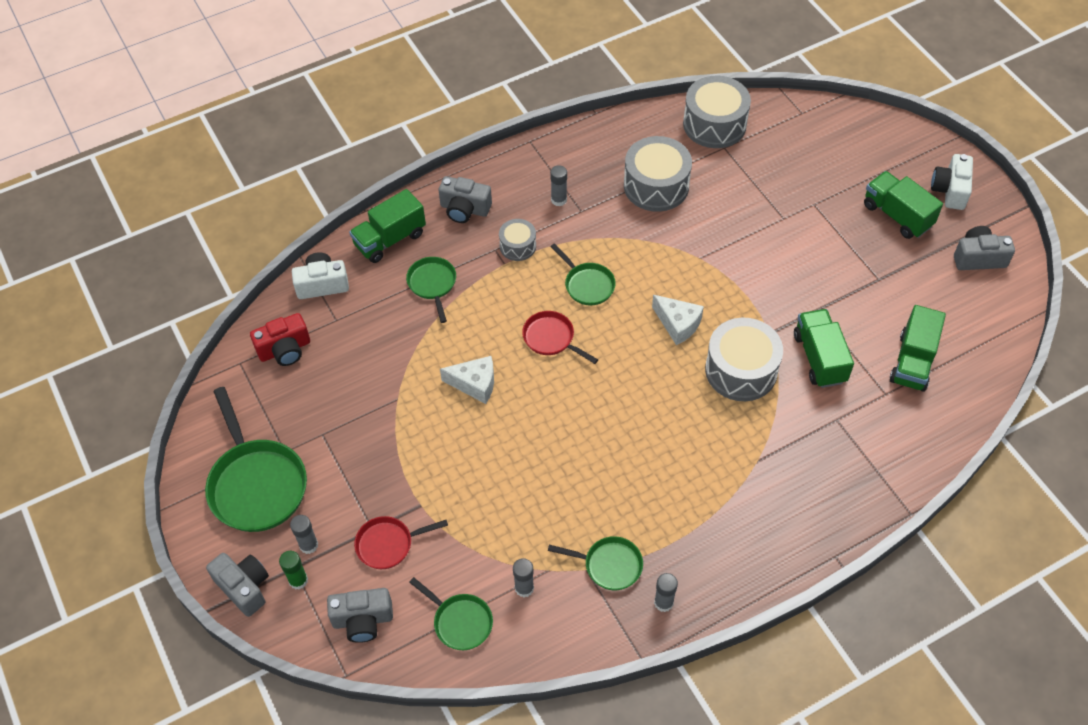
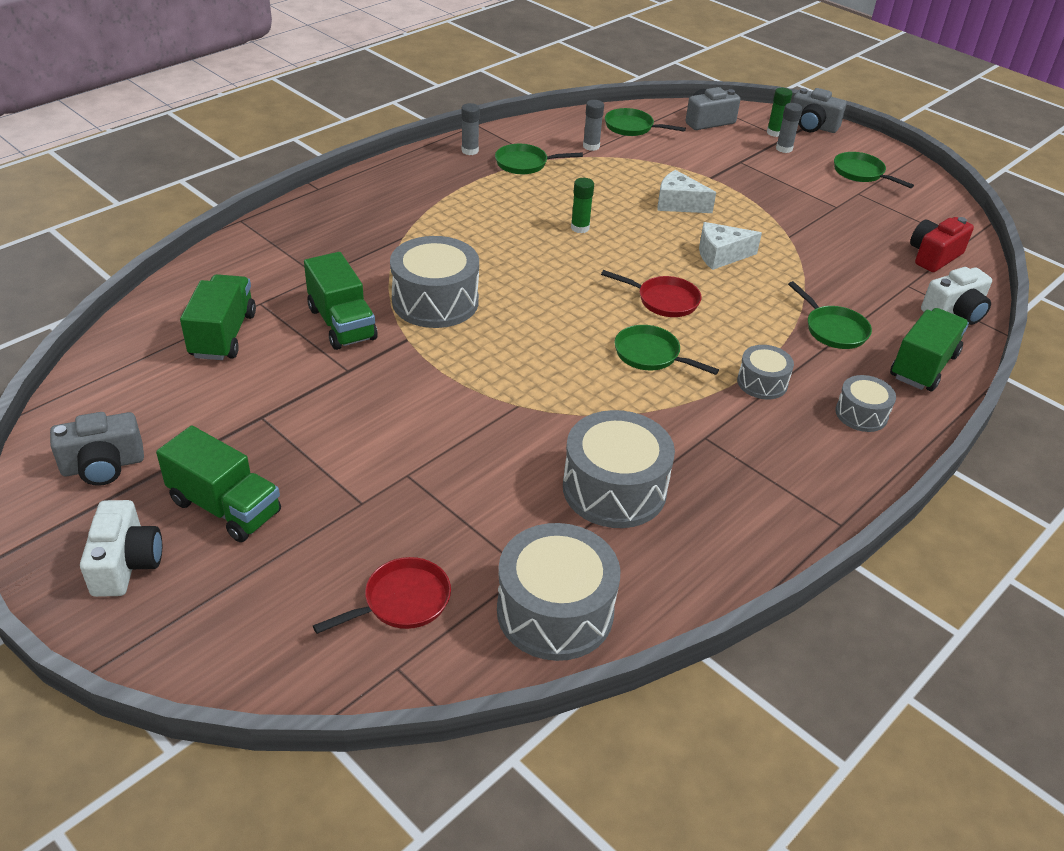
camera: 160 degrees right, 15 degrees down
green pan [205,387,307,532] -> green pan [834,152,914,188], size x0.55
red pan [354,516,448,569] -> red pan moved to [313,557,451,634]
grey camera [439,176,492,223] -> grey drum [835,375,896,432]
grey glue stick [550,165,567,206] -> none
white cheese [652,295,704,345] -> white cheese moved to [658,170,716,213]
none -> green glue stick [571,178,594,233]

